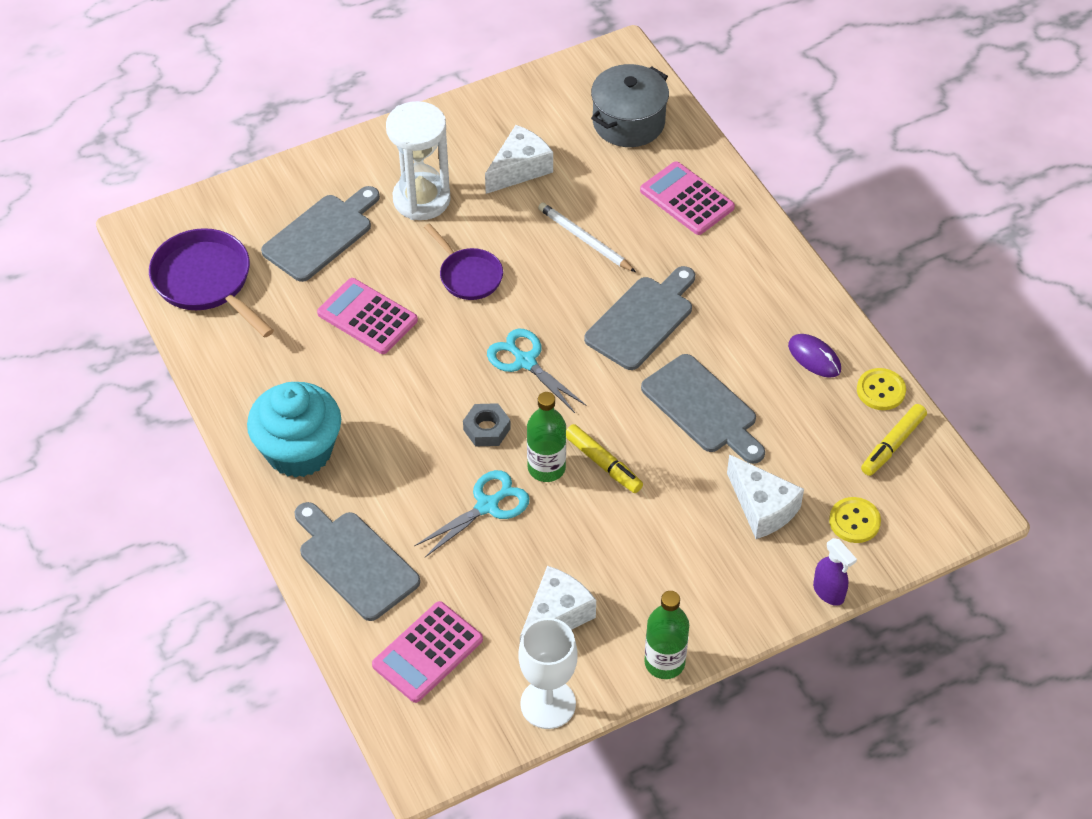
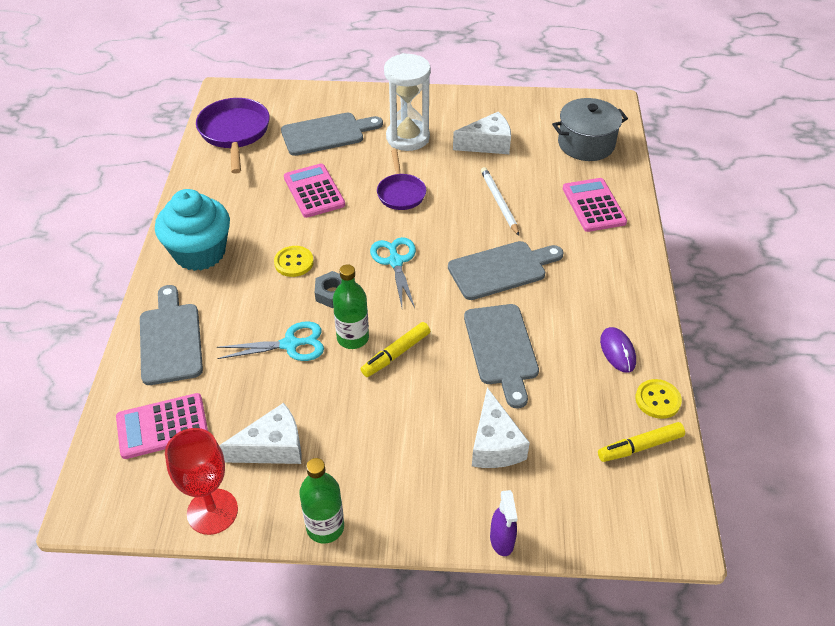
camera: 30 degrees right, 5 degrees down
white goblet [518,618,578,729] -> red goblet [165,428,238,535]
yellow marker [566,424,643,493] -> yellow marker turned 60 degrees clockwise [361,322,430,377]
yellow button [829,497,881,543] -> yellow button moved to [274,246,314,277]

